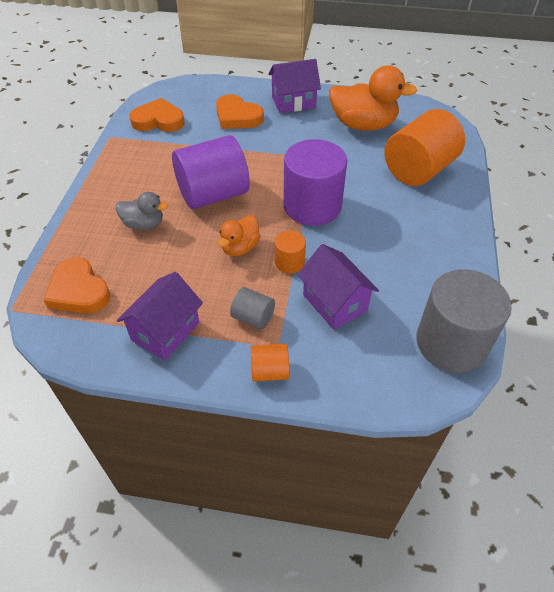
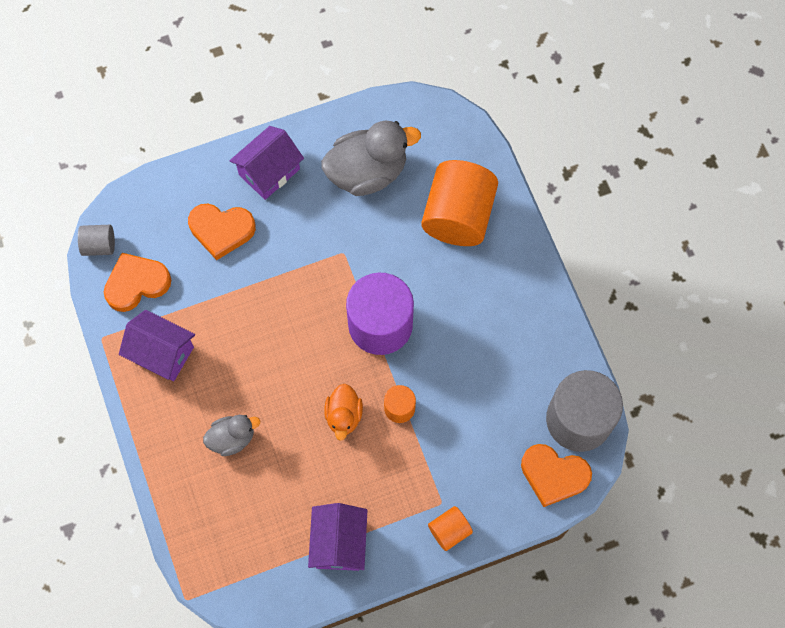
camera: 30 degrees left, 20 degrees up
orange heart [43,257,111,313] -> orange heart moved to [521,444,592,507]
purple cylinder [172,135,250,209] -> none
grey cylinder [230,287,275,330] -> grey cylinder moved to [78,225,115,256]
purple house [297,244,379,330] -> purple house moved to [119,310,195,382]
orange duck [329,65,418,131] -> grey duck [321,121,421,196]

